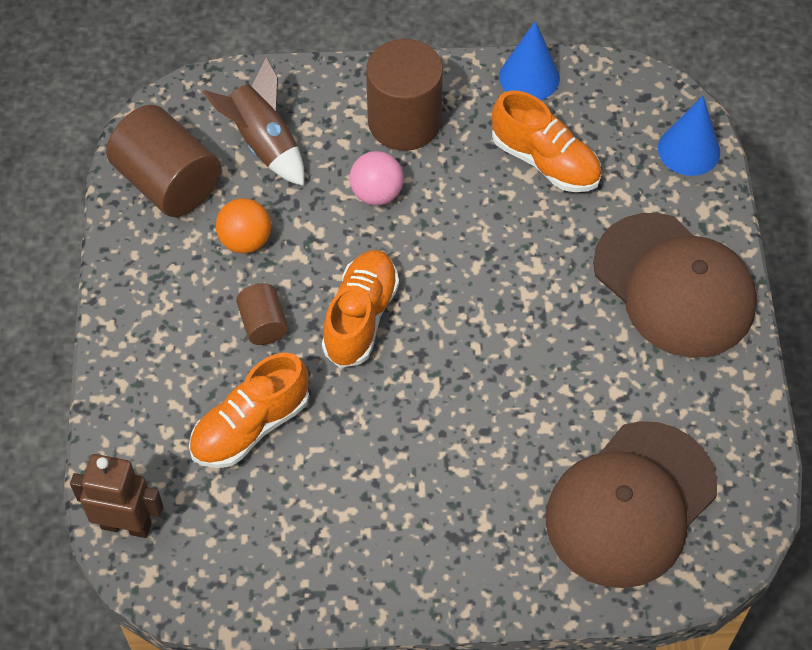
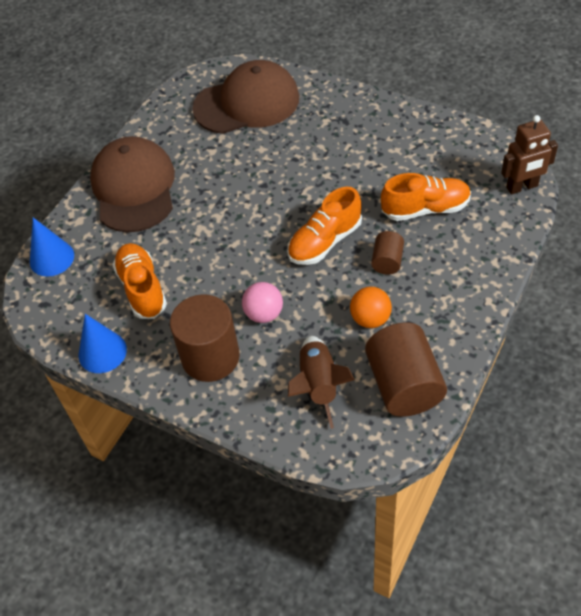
camera: 145 degrees left, 5 degrees down
brown robot [70,454,164,538] -> brown robot turned 60 degrees counterclockwise [501,115,558,195]

